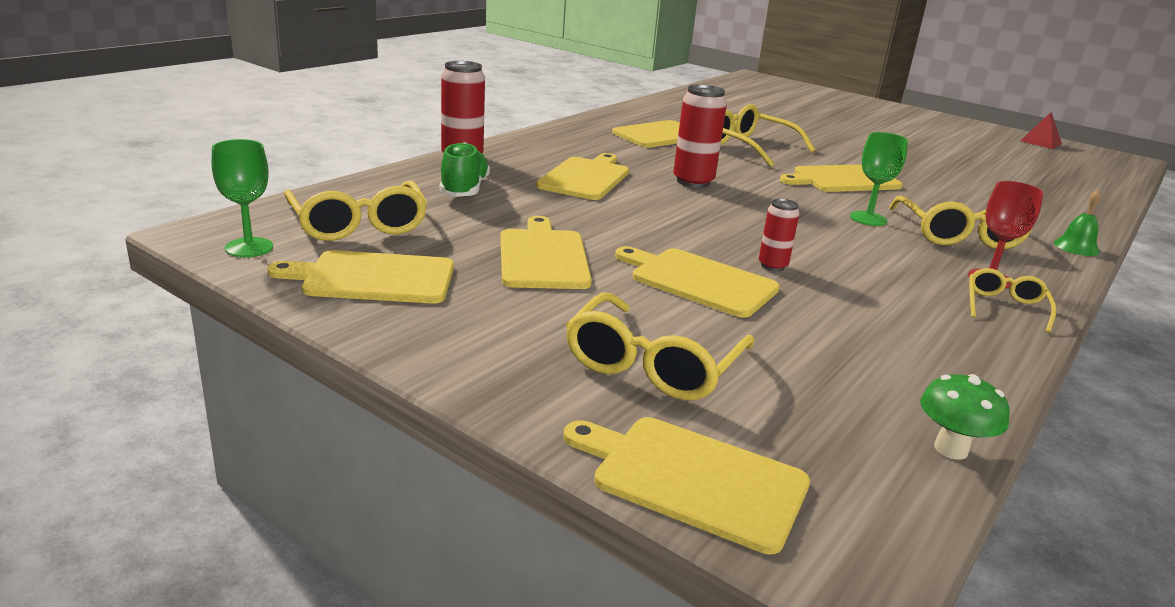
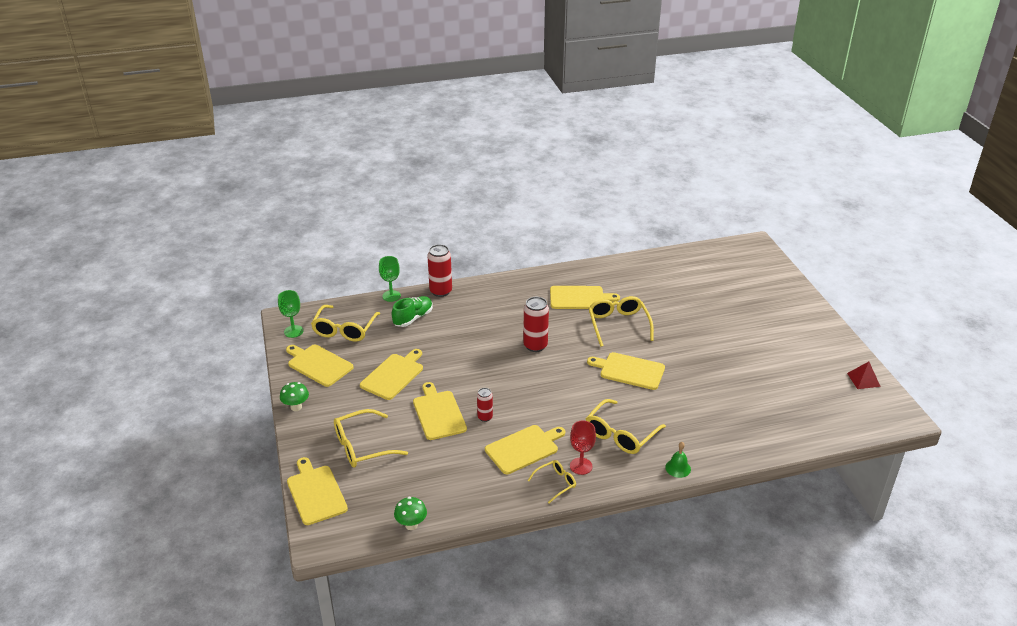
camera: 40 degrees right, 10 degrees up
yellow cutting board [536,153,629,200] -> yellow cutting board moved to [485,425,565,474]
green goblet [850,132,908,226] -> green goblet moved to [379,256,401,302]
none -> green mushroom [280,382,309,411]

